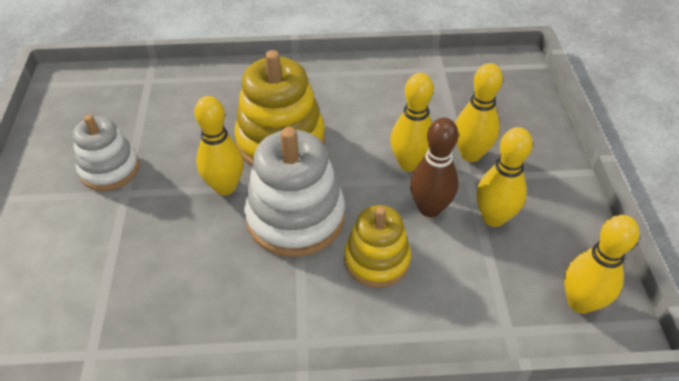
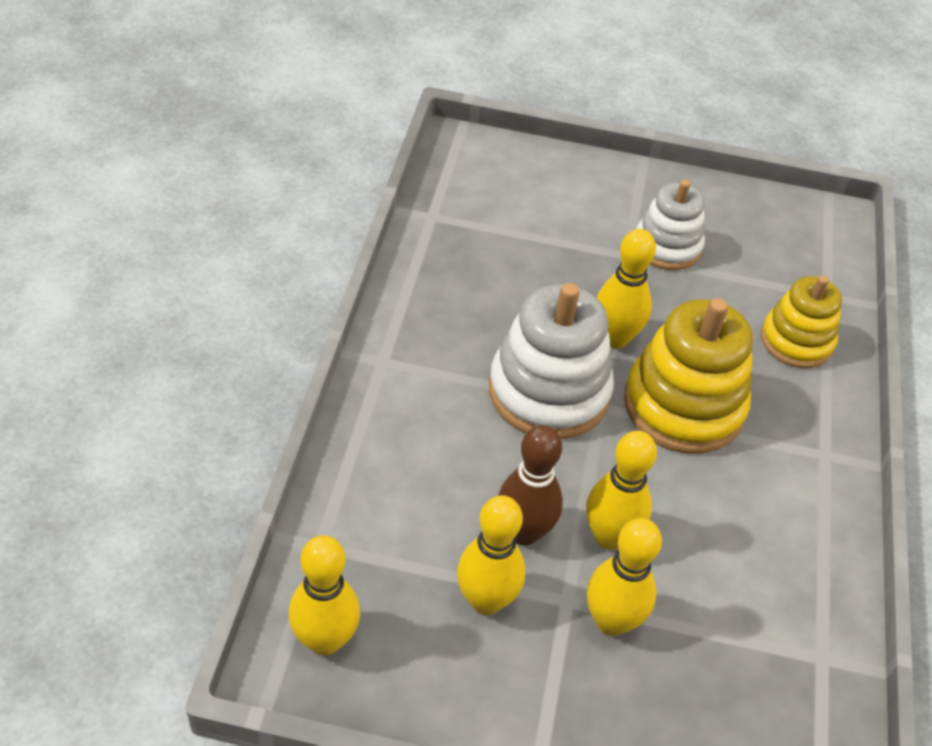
camera: 100 degrees right, 0 degrees up
yellow stacking toy [344,205,411,288] -> yellow stacking toy moved to [761,275,842,368]

